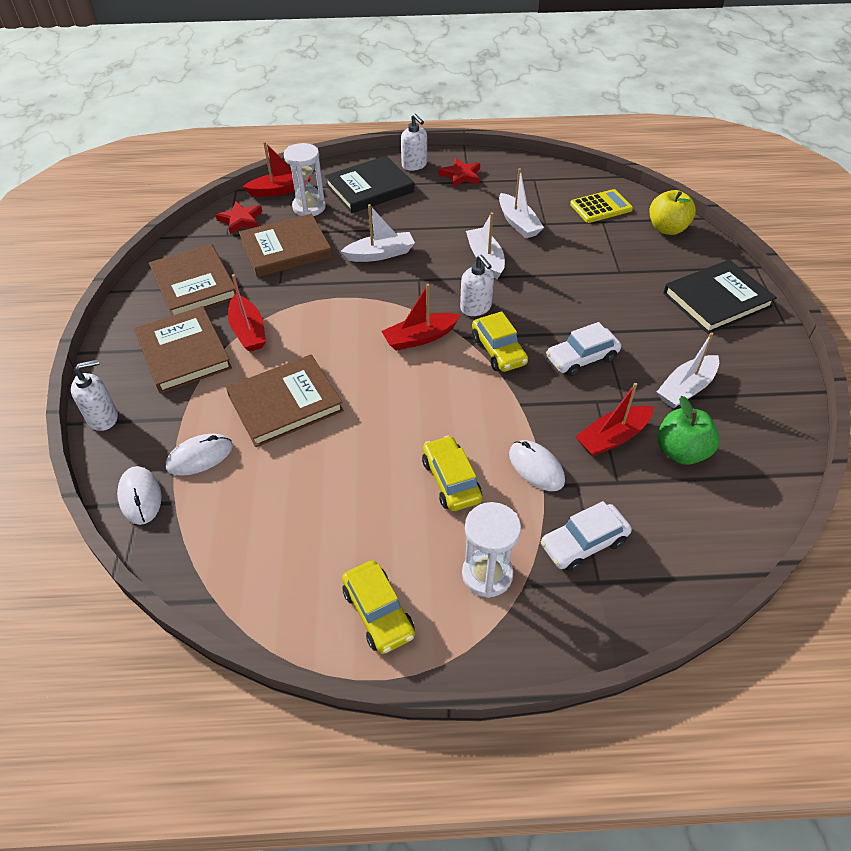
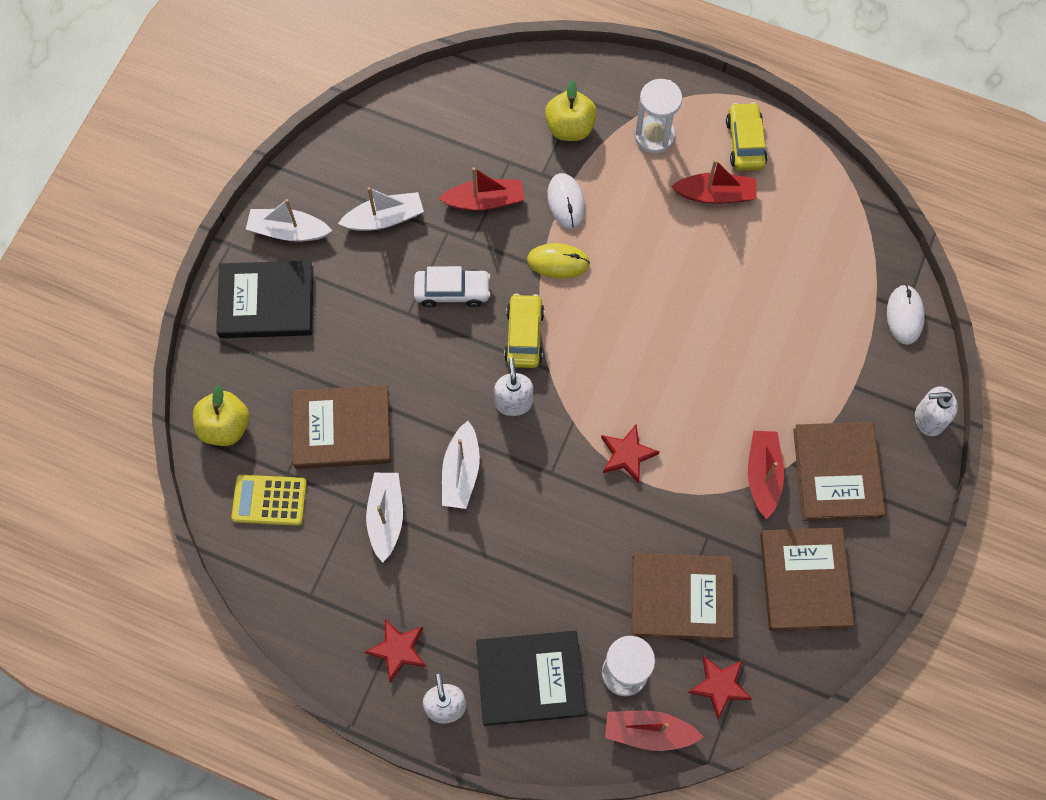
camera: 155 degrees left, 20 degrees up
white mouse [166,433,233,476] -> none
brown book [226,354,344,447] -> brown book moved to [292,385,391,469]
white boat [341,204,415,262] -> white boat moved to [246,199,332,242]
red boat [381,284,461,351] -> red boat moved to [671,159,757,204]
yellow car [422,435,482,511] -> none
white car [541,501,632,572] -> yellow apple [545,80,597,141]
green apple [657,396,720,465] -> none
none -> yellow mouse [527,243,590,278]
none -> red star [601,424,660,483]

